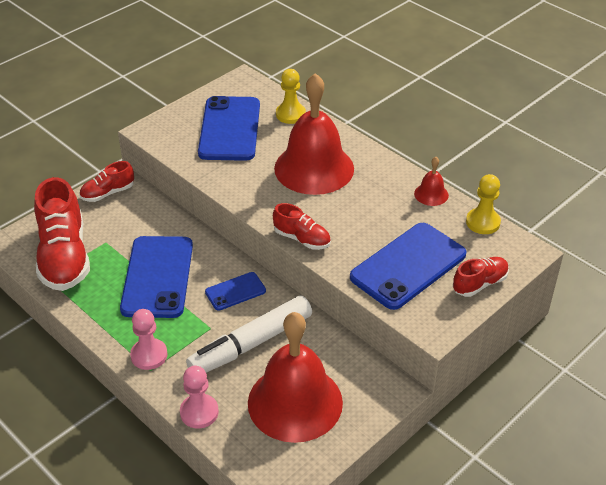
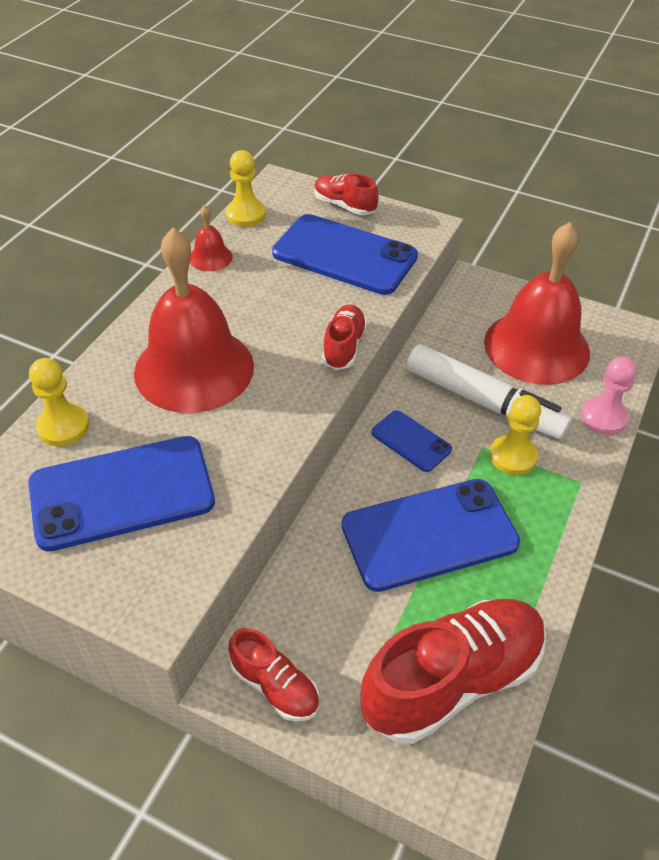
camera: 110 degrees left, 5 degrees up
pink pawn [130,309,168,370] -> none
none -> yellow pawn [490,395,541,475]

